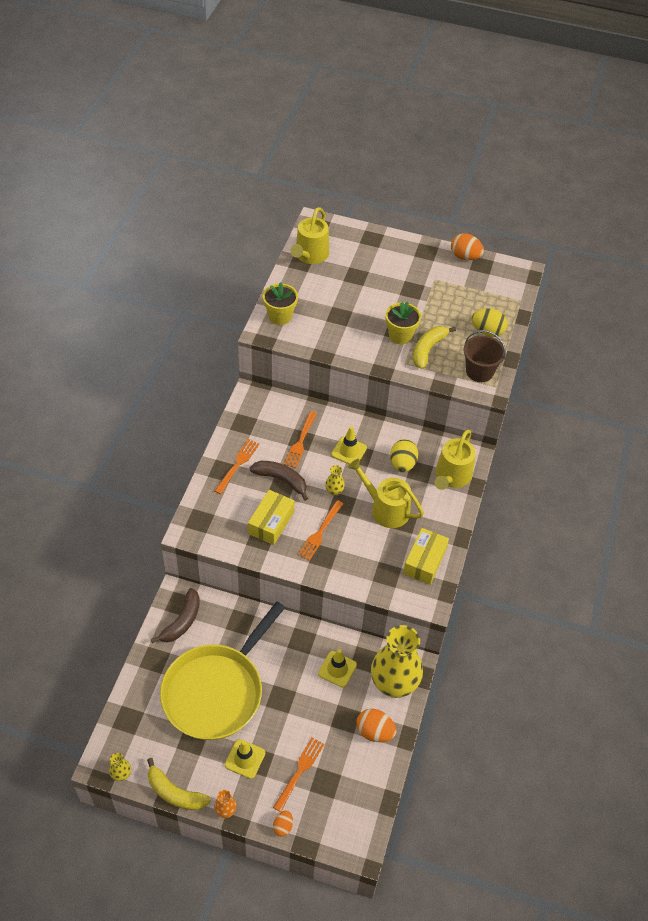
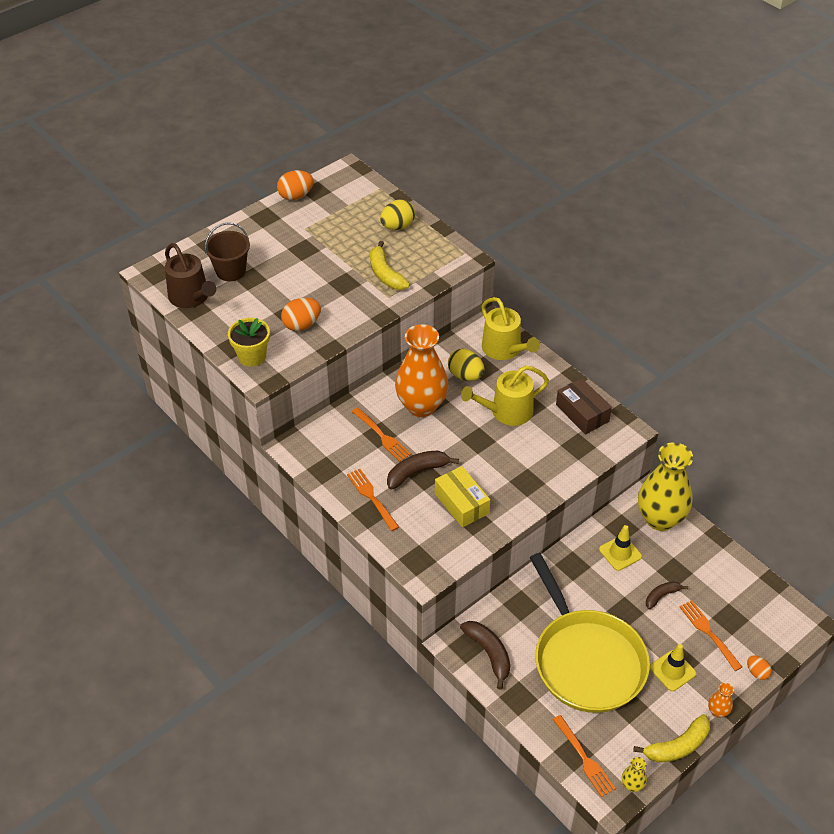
camera: 55 degrees left, 5 degrees down
yellow watering can [290,207,329,264] -> brown watering can [165,243,216,308]
orange fork [298,500,343,561] -> orange fork moved to [553,715,616,797]
yellow vase [325,465,345,496] -> none
yellow traffic cone [331,426,367,464] -> orange vase [395,324,448,417]
orange egg [356,708,397,742] -> orange egg moved to [281,298,321,331]
yellow flower pot [386,302,421,344] -> none
yellow box [403,528,449,585] -> brown box [556,378,612,434]
brown bucket [463,330,506,382] -> brown bucket moved to [204,223,250,281]
none -> brown banana [646,581,688,609]

